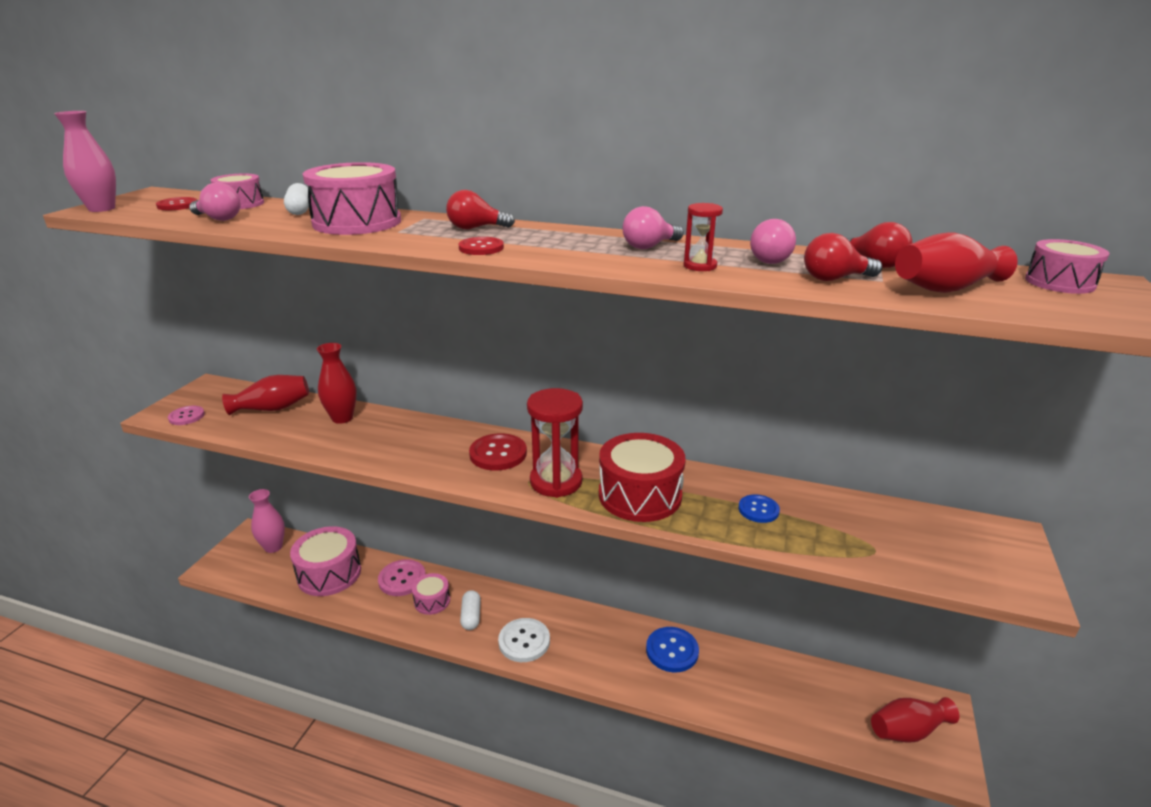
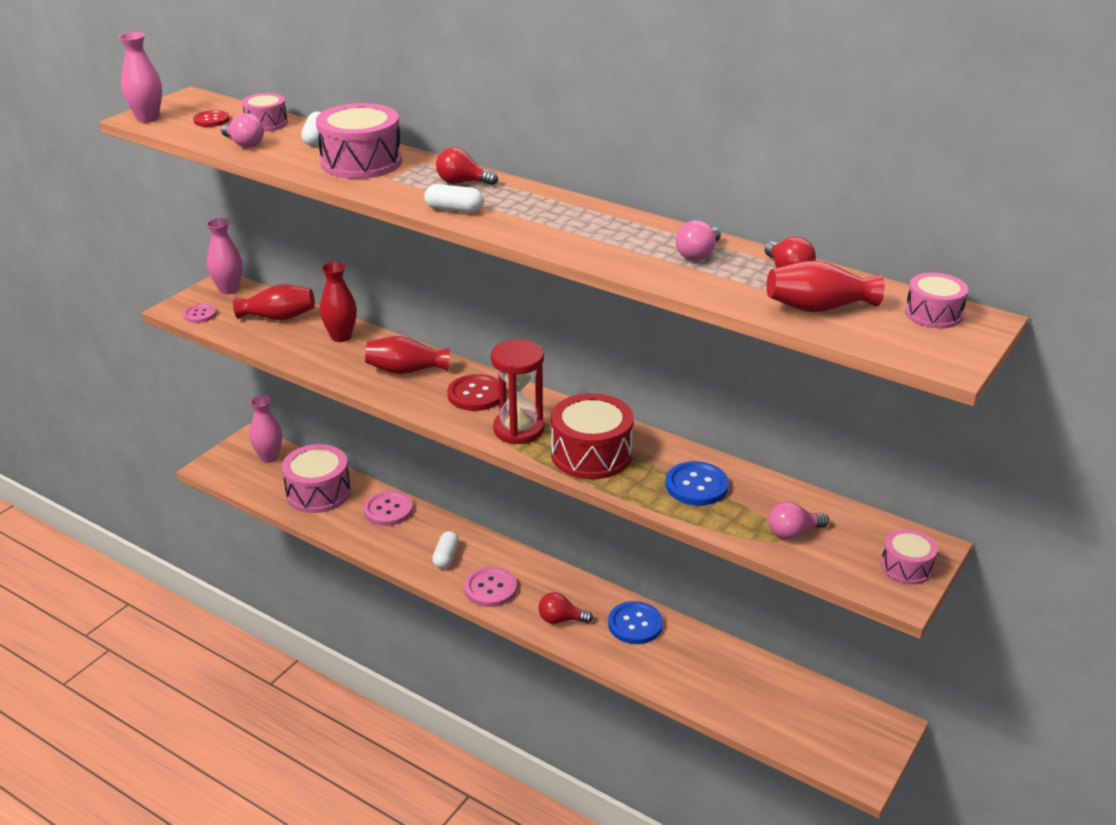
camera: 15 degrees right, 5 degrees up
pink drum [412,573,450,615] -> pink drum moved to [881,529,938,585]
red button [459,237,504,255] -> white capsule [424,184,483,213]
white button [498,618,550,662] -> pink button [464,567,517,607]
pink light bulb [623,206,684,249] -> pink light bulb moved to [768,502,829,540]
red hourglass [684,203,723,271] -> none
blue button [739,494,780,523] -> blue button [665,461,729,505], size x1.62
red light bulb [804,233,882,281] -> red light bulb moved to [538,592,593,624]
red vase [871,697,959,743] -> red vase moved to [365,336,450,374]
none -> pink vase [207,218,242,294]

